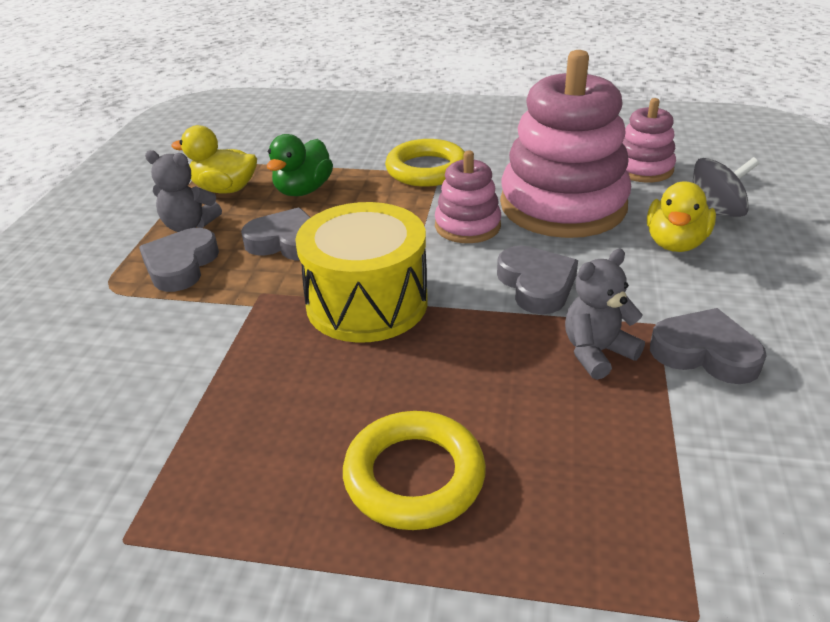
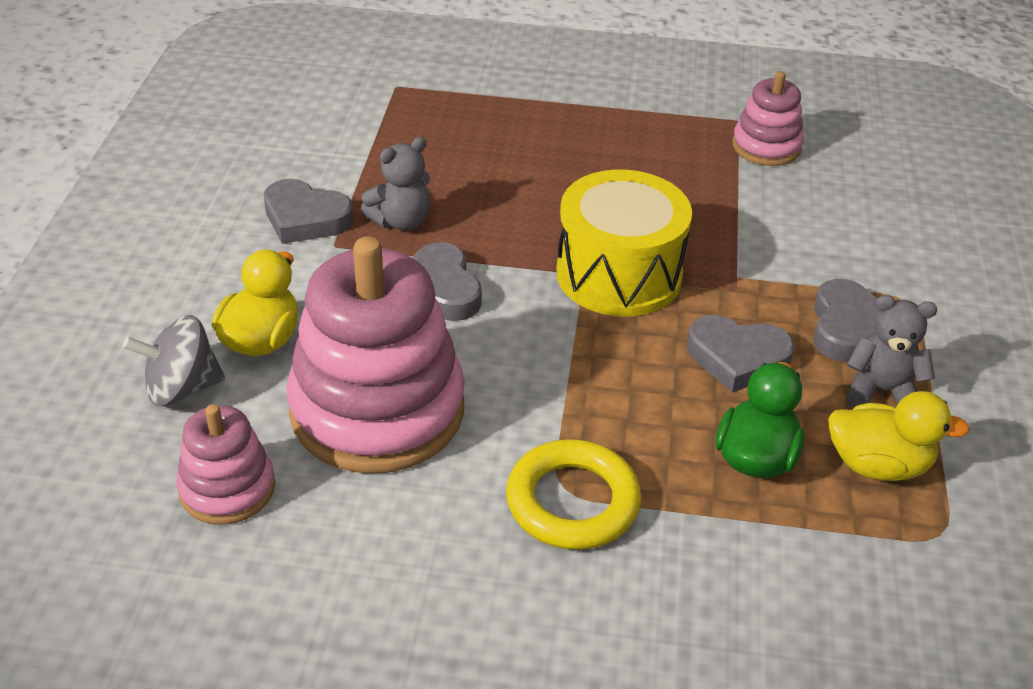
camera: 175 degrees right, 5 degrees up
yellow ring [343,411,486,530] -> none
pink stacking toy [435,150,501,243] -> pink stacking toy moved to [732,71,804,166]

